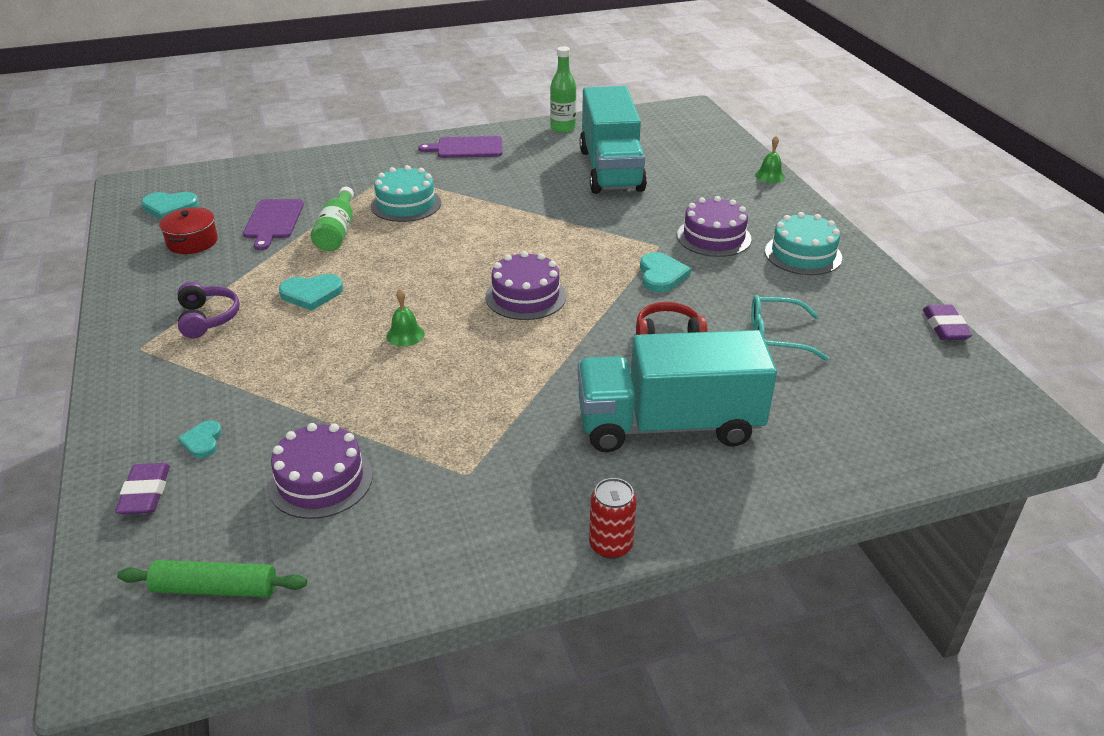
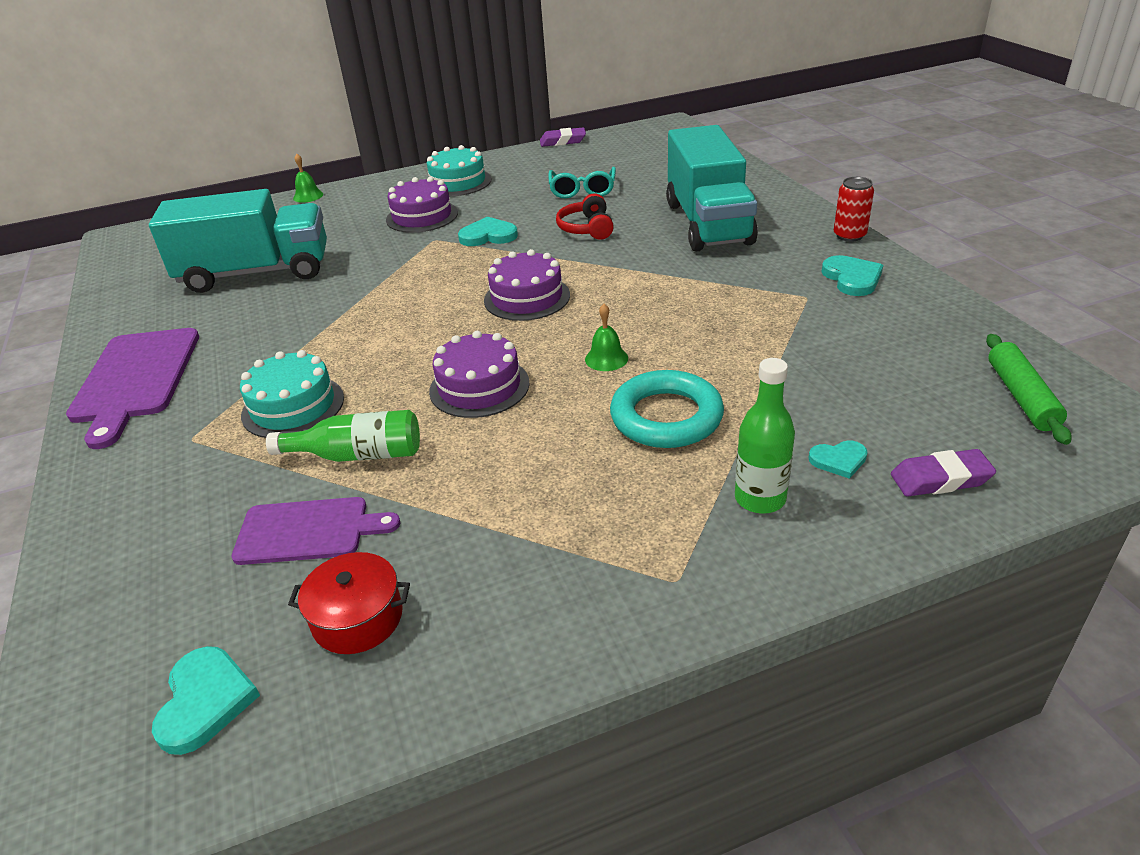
camera: 90 degrees left, 0 degrees up
purple headphones [178,282,240,338] -> none
purple cake [268,423,373,519] -> purple cake moved to [429,331,530,418]
turquoise heart [279,274,343,311] -> turquoise heart moved to [822,255,883,296]
purple cutting board [418,136,502,158] -> purple cutting board [66,328,199,449], size x1.53
green bottle [550,46,576,133] -> green bottle moved to [735,358,795,514]
none -> turquoise ring [610,370,724,448]

